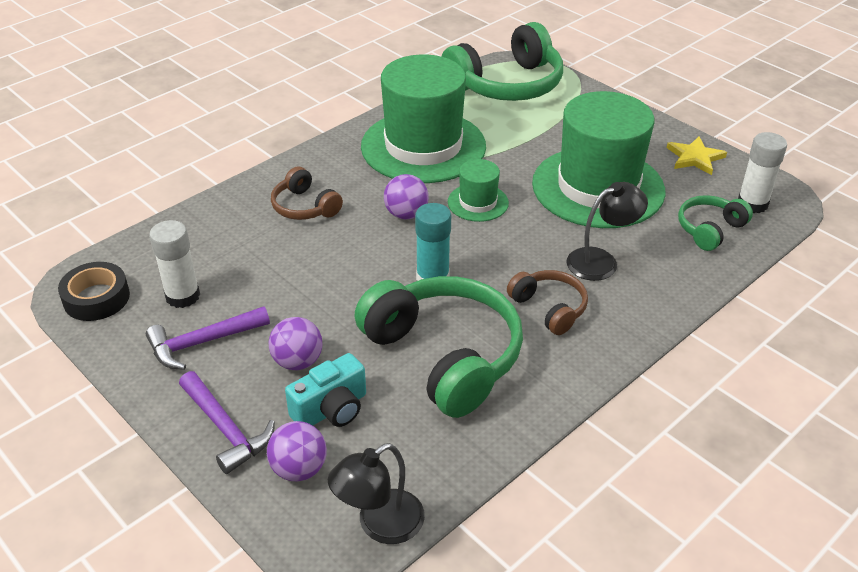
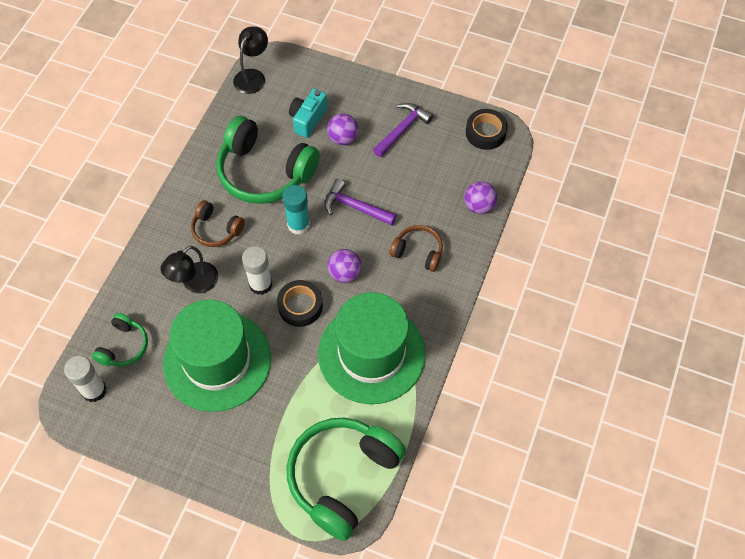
camera: 155 degrees right, 20 degrees up
white glue stick [149,220,200,308] -> white glue stick moved to [242,246,272,295]
purple hammer [179,371,275,474] -> purple hammer moved to [324,179,397,225]
purple ball [267,421,327,481] -> purple ball moved to [464,181,497,214]
green hat [448,159,509,222] -> black tape [277,280,323,327]
yellow star [667,137,727,175] -> none

